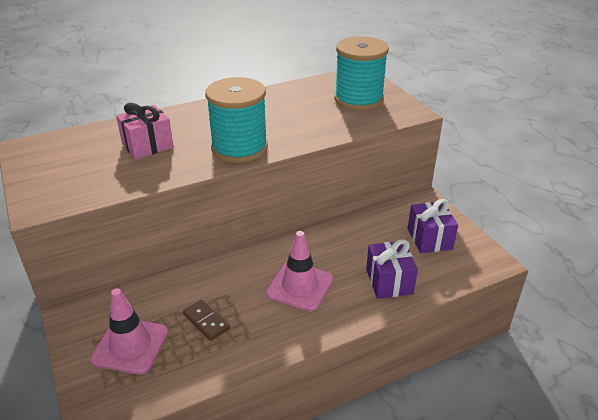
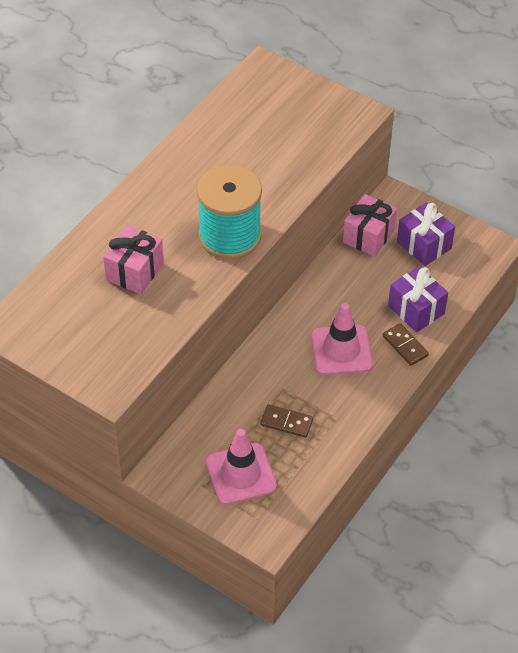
camera: 30 degrees left, 15 degrees up
turquoise spool [334,36,389,111] -> none
none -> pink gift [343,194,397,257]
none -> brown domino [383,323,429,366]

